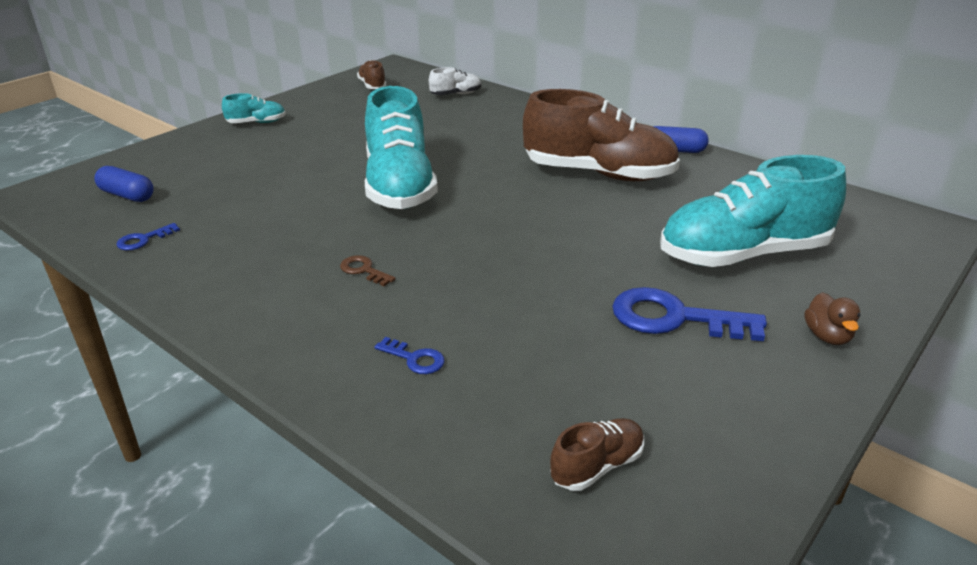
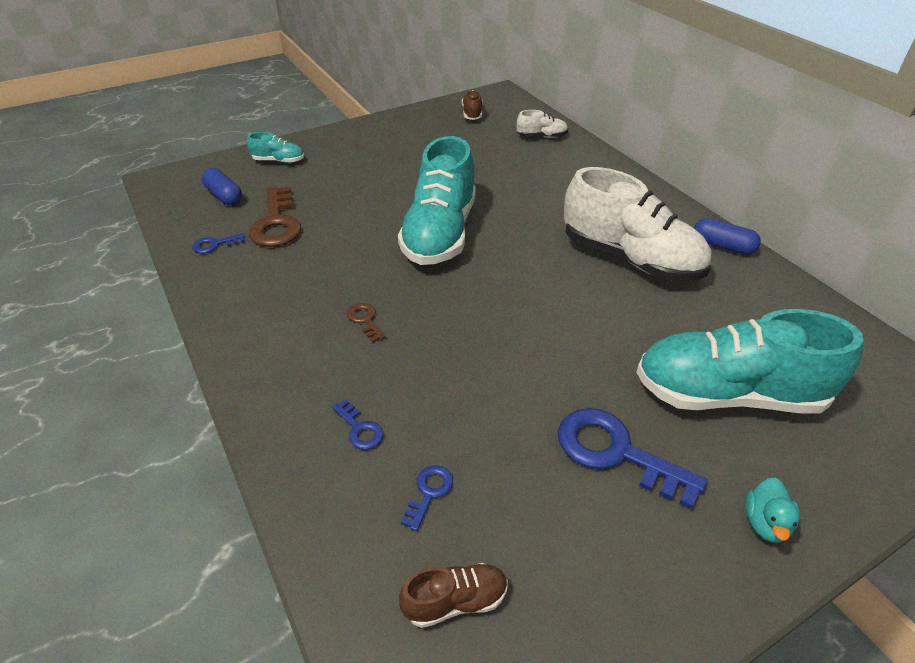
camera: 20 degrees right, 10 degrees up
turquoise shoe [222,93,286,123] -> turquoise shoe moved to [247,132,304,163]
brown shoe [523,89,680,181] -> white shoe [564,167,712,282]
brown duck [804,292,860,345] -> turquoise duck [745,477,800,543]
none -> brown key [249,186,301,247]
none -> blue key [401,465,453,531]

